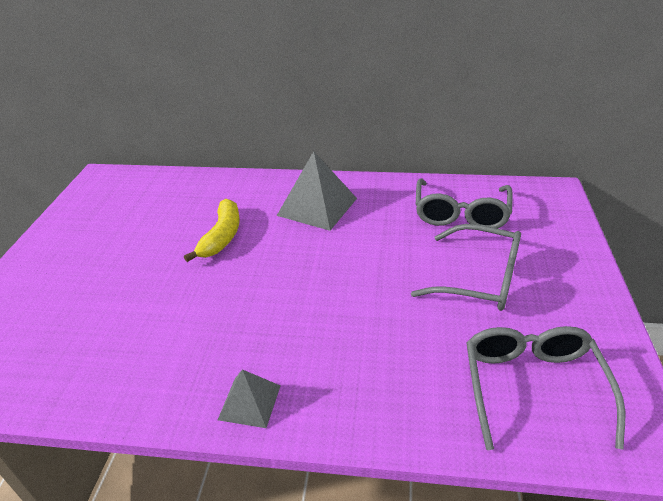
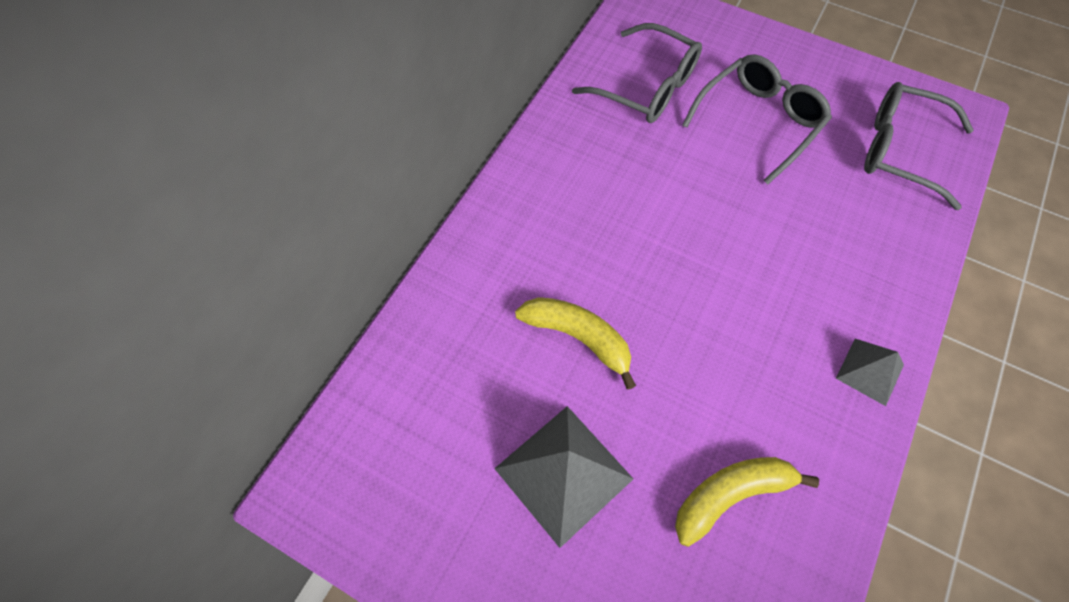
camera: 70 degrees left, 25 degrees up
grey pyramid [277,151,357,231] -> grey pyramid moved to [494,406,633,548]
none -> yellow banana [675,457,819,547]

